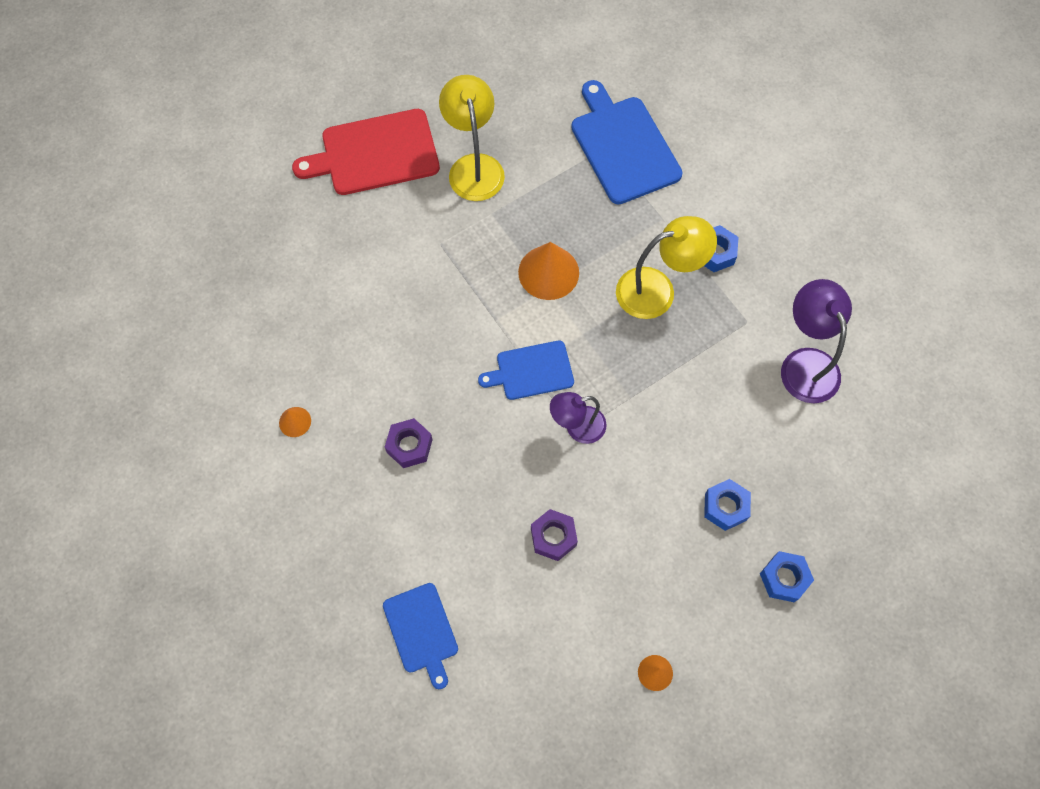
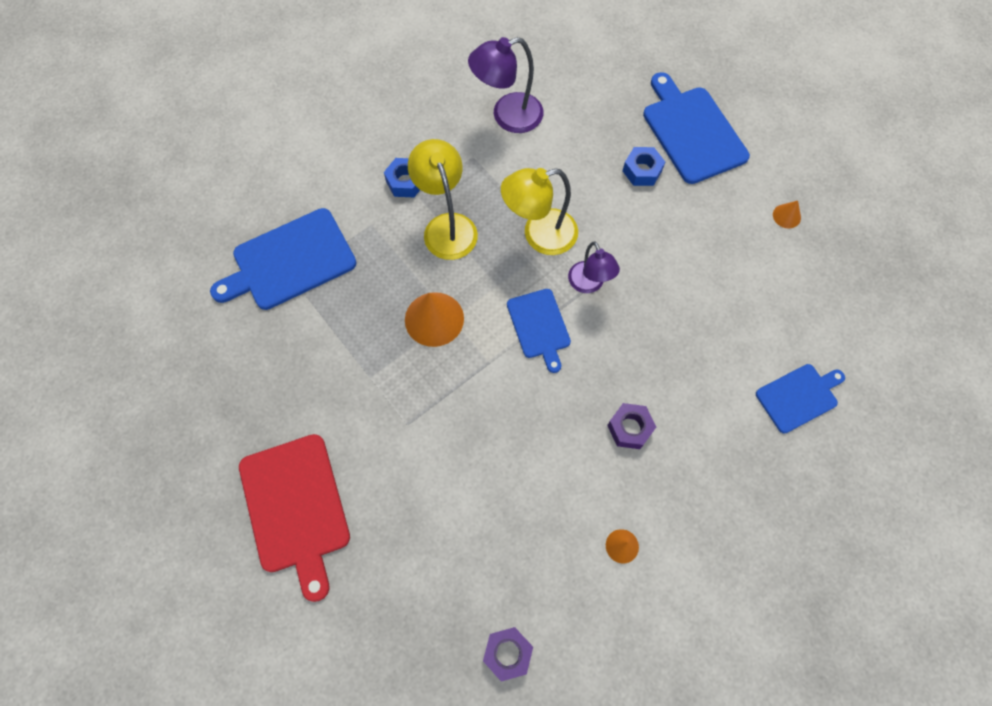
camera: 95 degrees left, 0 degrees up
yellow lamp [439,75,505,201] -> yellow lamp moved to [501,168,578,255]
purple nut [531,509,578,561] -> purple nut moved to [483,627,533,682]
blue nut [760,551,814,602] -> blue cutting board [643,72,750,184]

